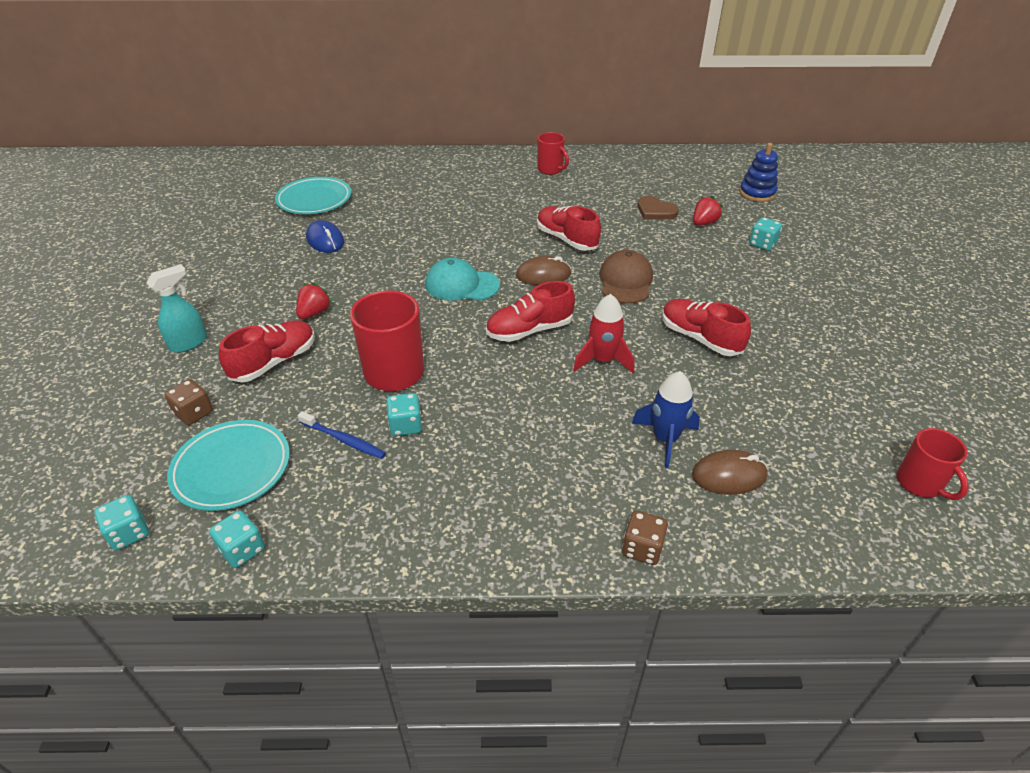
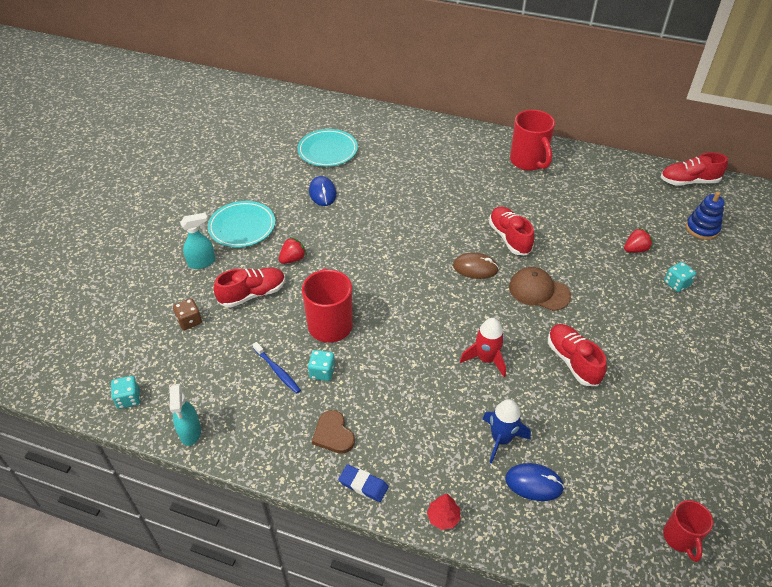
camera: 20 degrees right, 5 degrees up
turquoise plate [167,420,290,511] -> turquoise plate moved to [208,201,275,247]
turquoise dice [209,510,265,568] -> turquoise spray bottle [170,384,201,446]
turquoise cap [425,258,500,300] -> none
red shoe [486,281,575,342] -> red shoe moved to [661,152,728,186]
red mug [538,132,569,175] -> red mug [510,110,555,171], size x1.65
brown cap [599,250,653,303] -> brown cap turned 90 degrees counterclockwise [509,267,571,311]
brown dice [622,511,668,565] -> red tree [427,494,461,530]
brown heart [637,196,679,220] -> brown heart moved to [312,410,355,454]
brown mouse [692,450,767,495] -> blue mouse [505,463,564,501]
none -> blue eraser [338,465,389,502]

